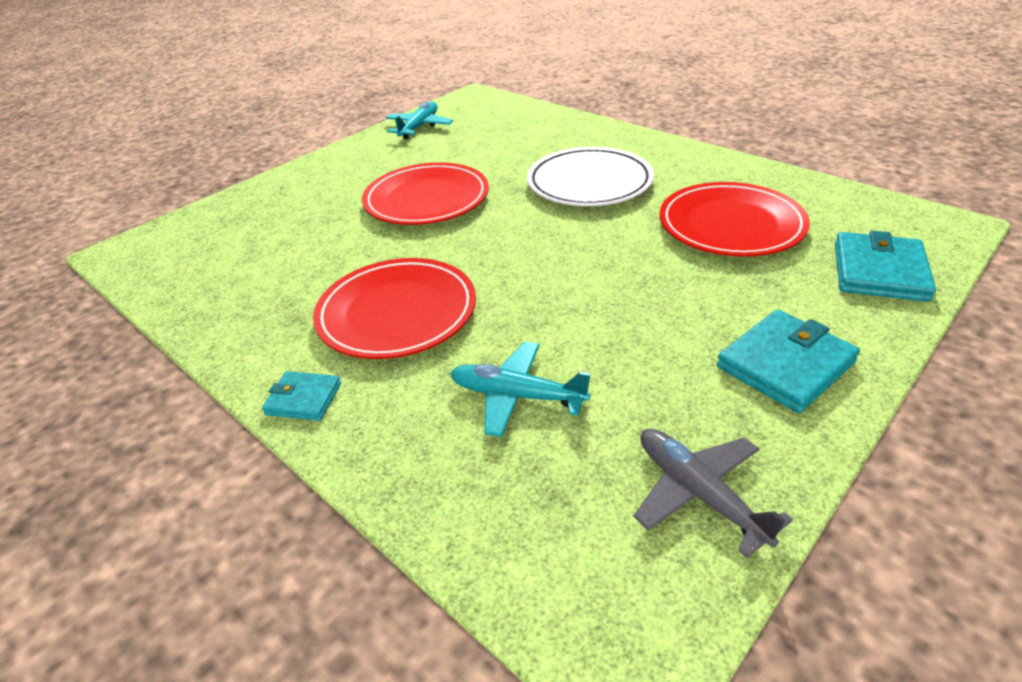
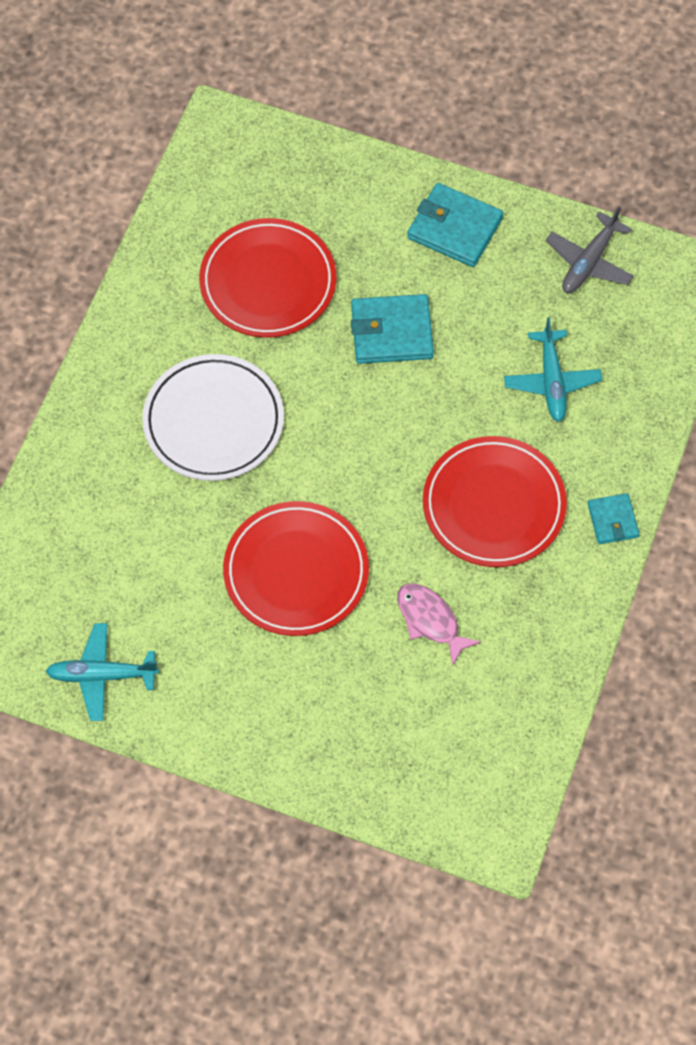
camera: 115 degrees left, 25 degrees up
turquoise wallet [835,231,936,302] -> turquoise wallet moved to [351,294,434,364]
none -> pink fish [397,584,481,666]

